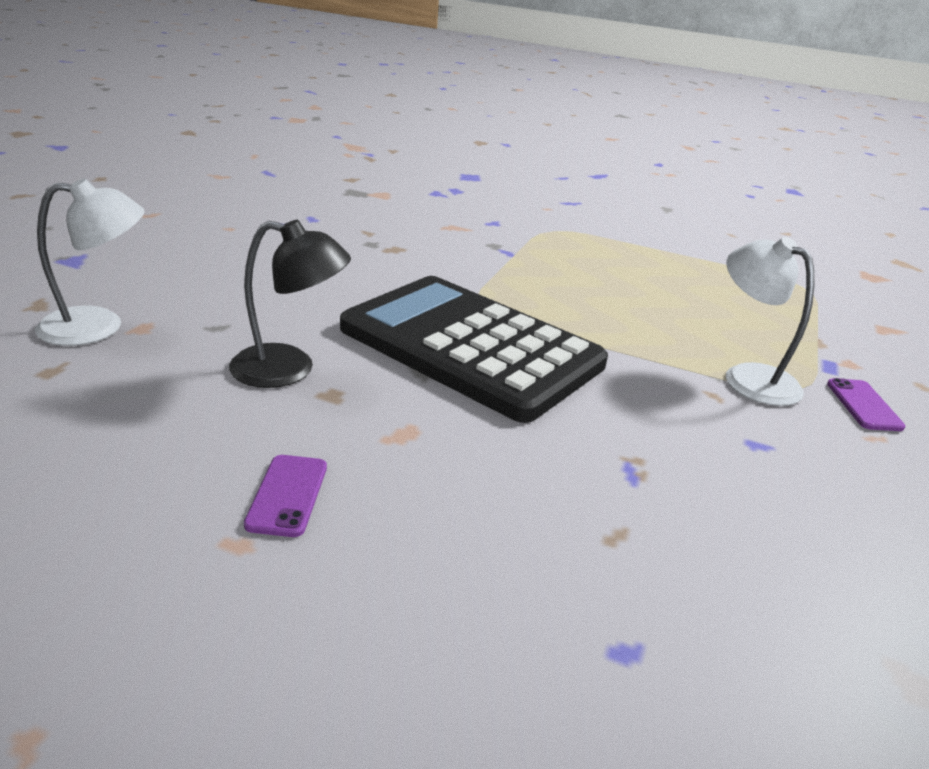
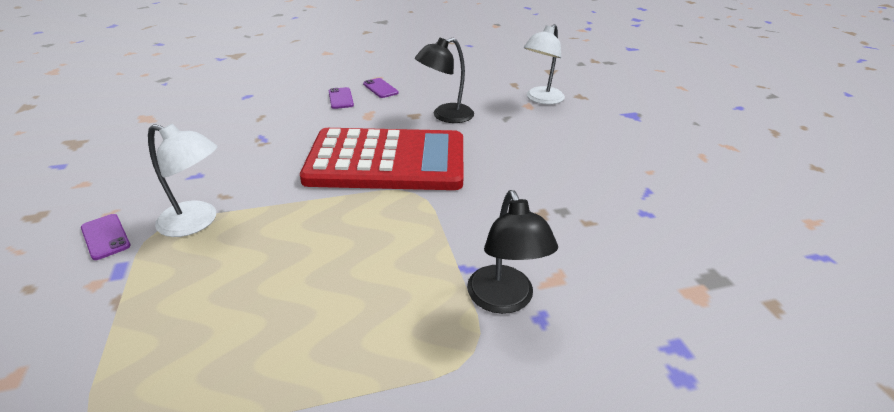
camera: 145 degrees right, 5 degrees up
black calculator [340,276,608,423] -> red calculator [300,128,464,190]
none -> purple phone [329,87,354,109]
none -> black lamp [467,190,558,314]

